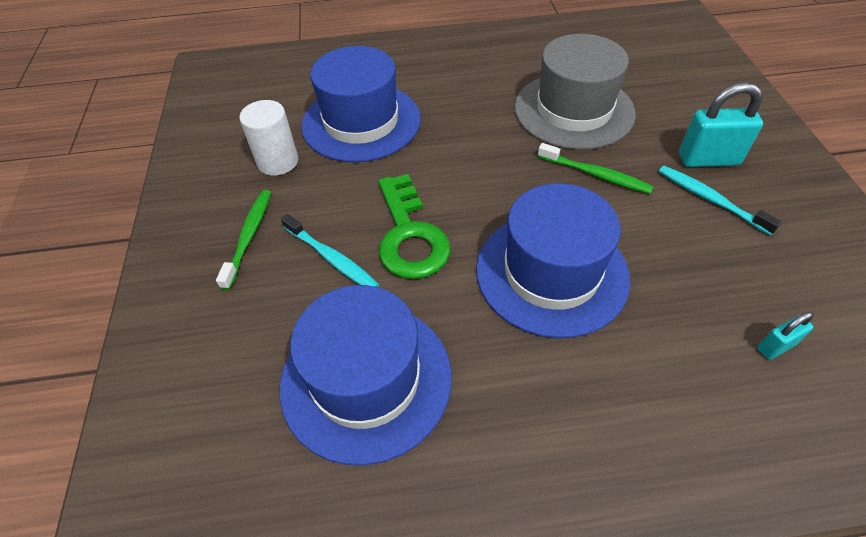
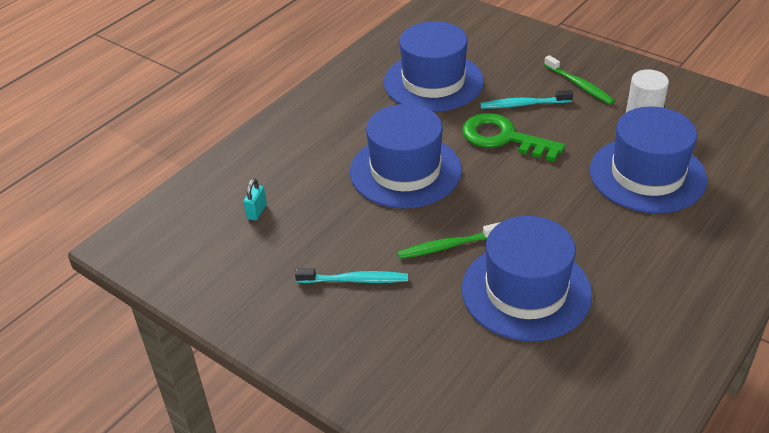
camera: 135 degrees right, 10 degrees down
grey hat [514,34,636,150] -> blue hat [462,216,592,341]
turquoise padlock [679,83,763,167] -> none

